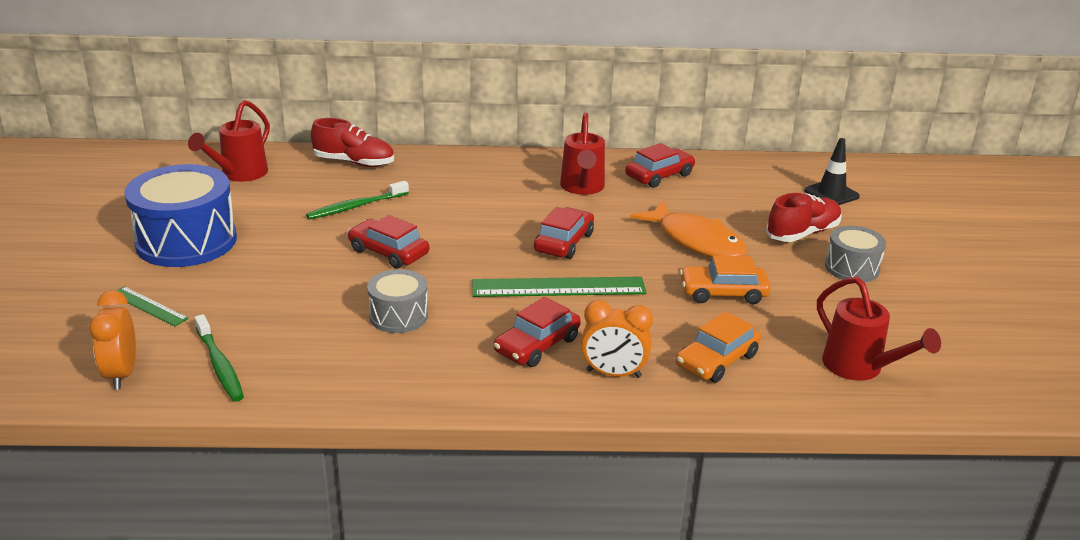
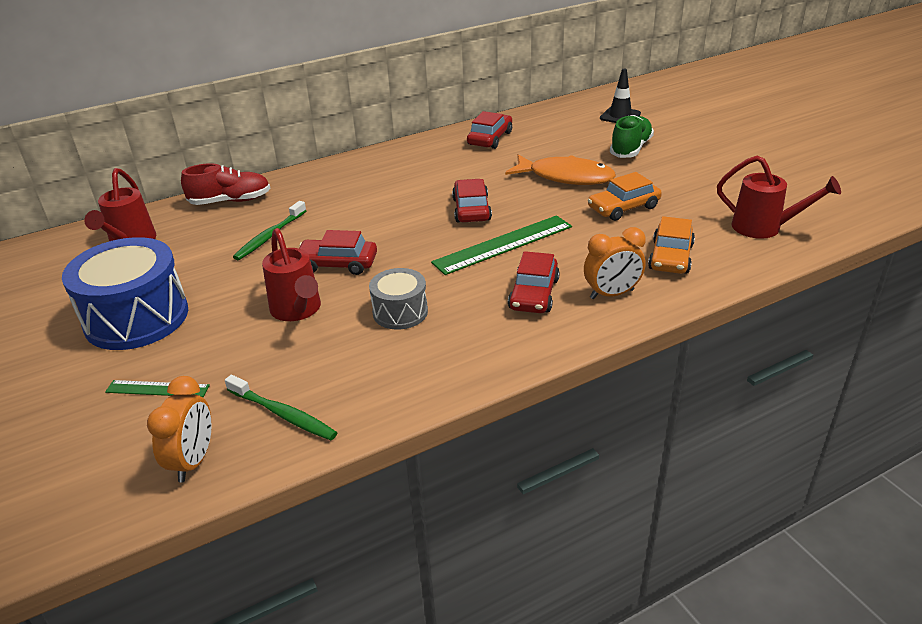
camera: 25 degrees left, 5 degrees up
orange clock [89,290,136,390] -> orange clock turned 135 degrees counterclockwise [147,376,212,483]
red watering can [560,112,605,195] -> red watering can moved to [262,228,321,321]
red shoe [766,193,842,242] -> green shoe [610,115,654,158]
grey drum [825,226,886,282] -> none

